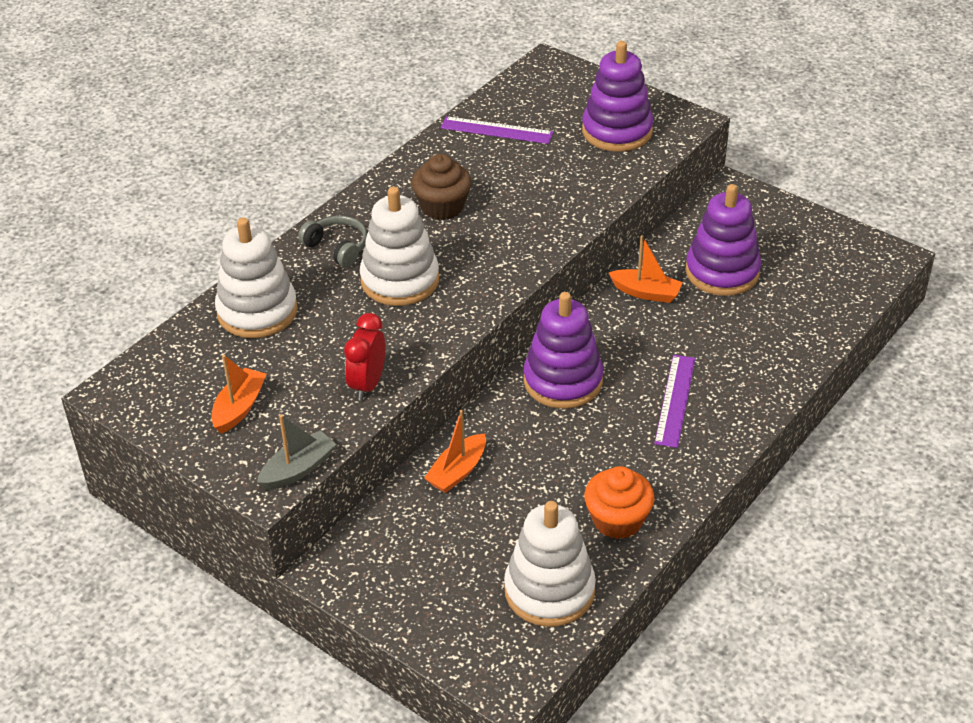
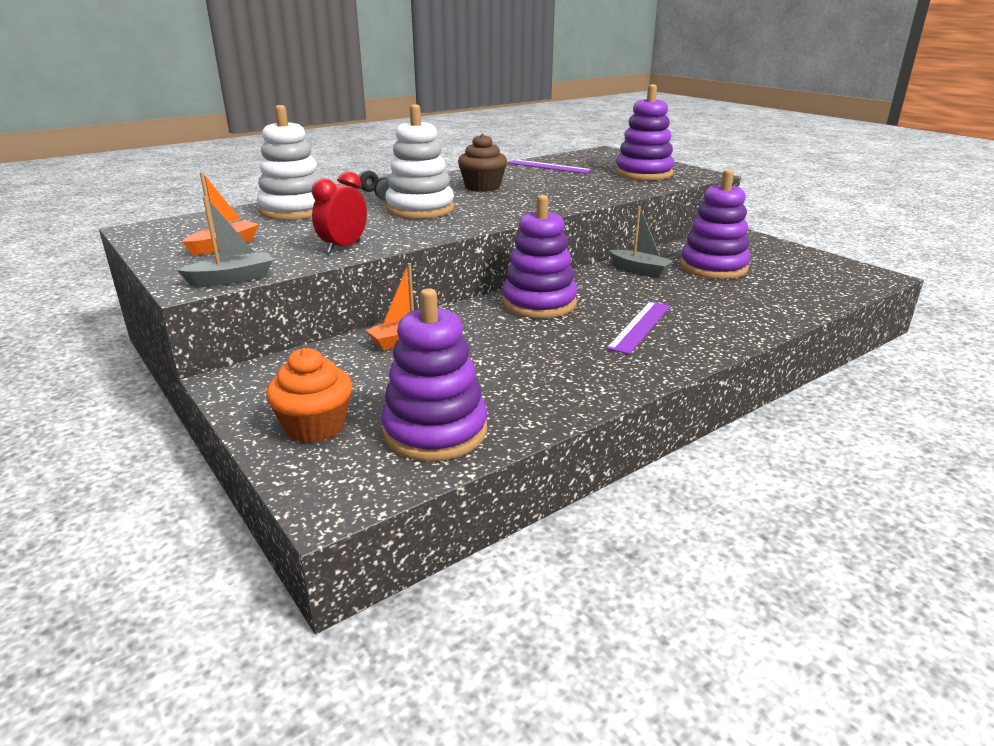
camera: 15 degrees right, 15 degrees down
white stacking toy [504,501,596,627] -> purple stacking toy [381,288,487,461]
orange cupcake [584,466,655,539] -> orange cupcake moved to [266,348,352,443]
orange boat [609,235,683,303] -> grey boat [609,206,673,277]

